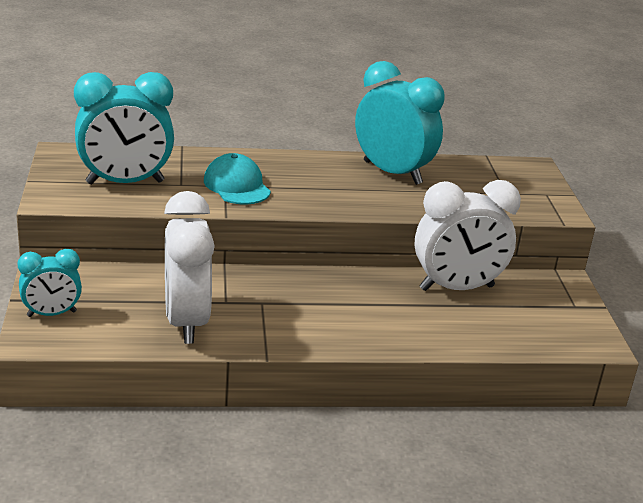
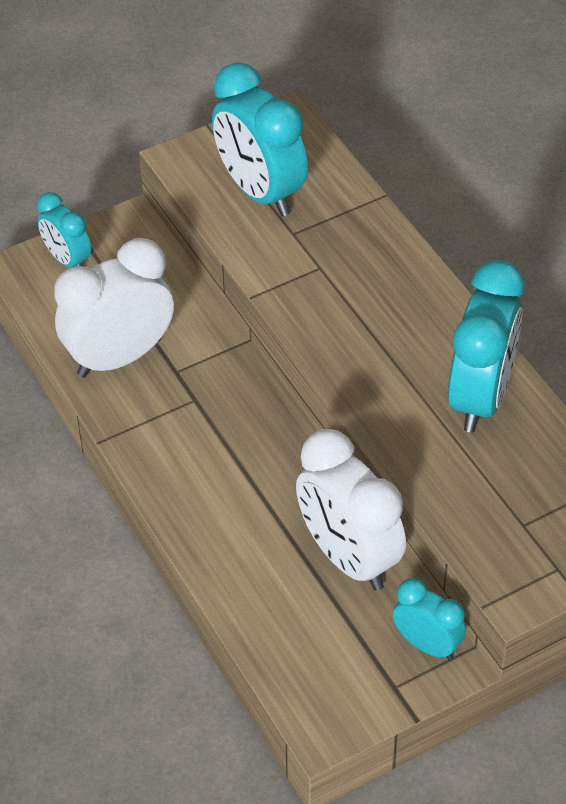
camera: 70 degrees right, 20 degrees up
turquoise cap [204,153,271,205] -> none
none -> turquoise clock [393,578,466,660]

